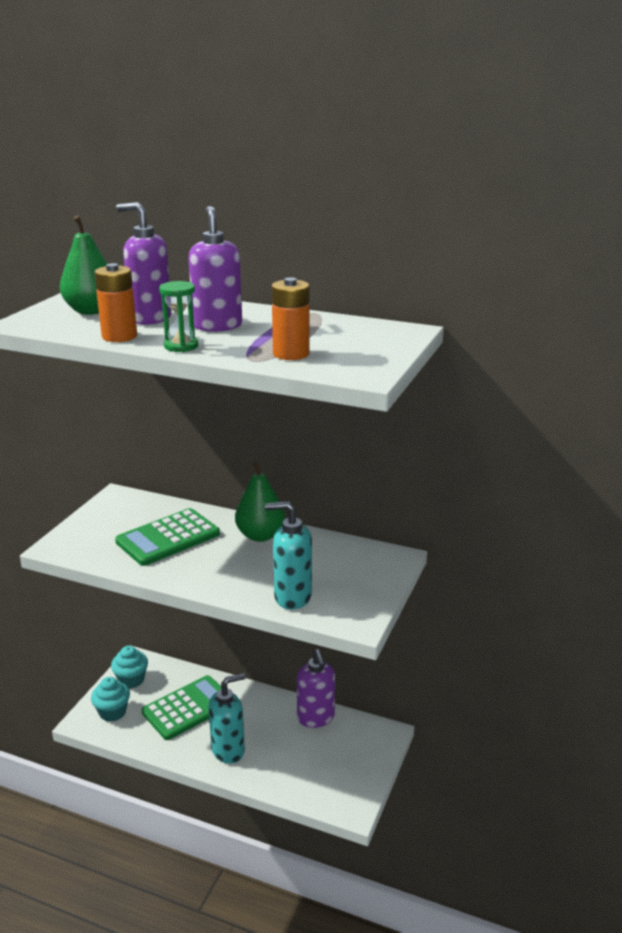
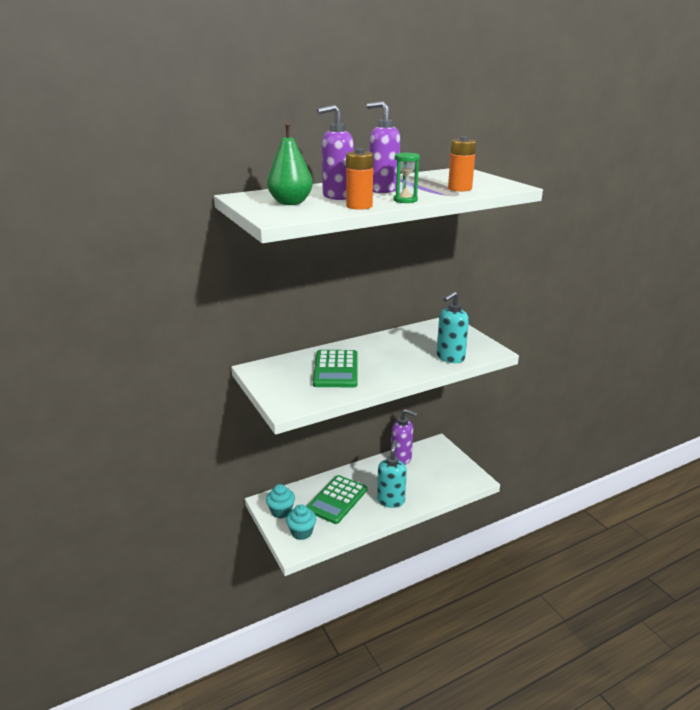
camera: 50 degrees left, 0 degrees up
green calculator [142,675,221,740] -> green calculator turned 150 degrees counterclockwise [306,475,367,524]
green pear [235,461,285,542] -> none

